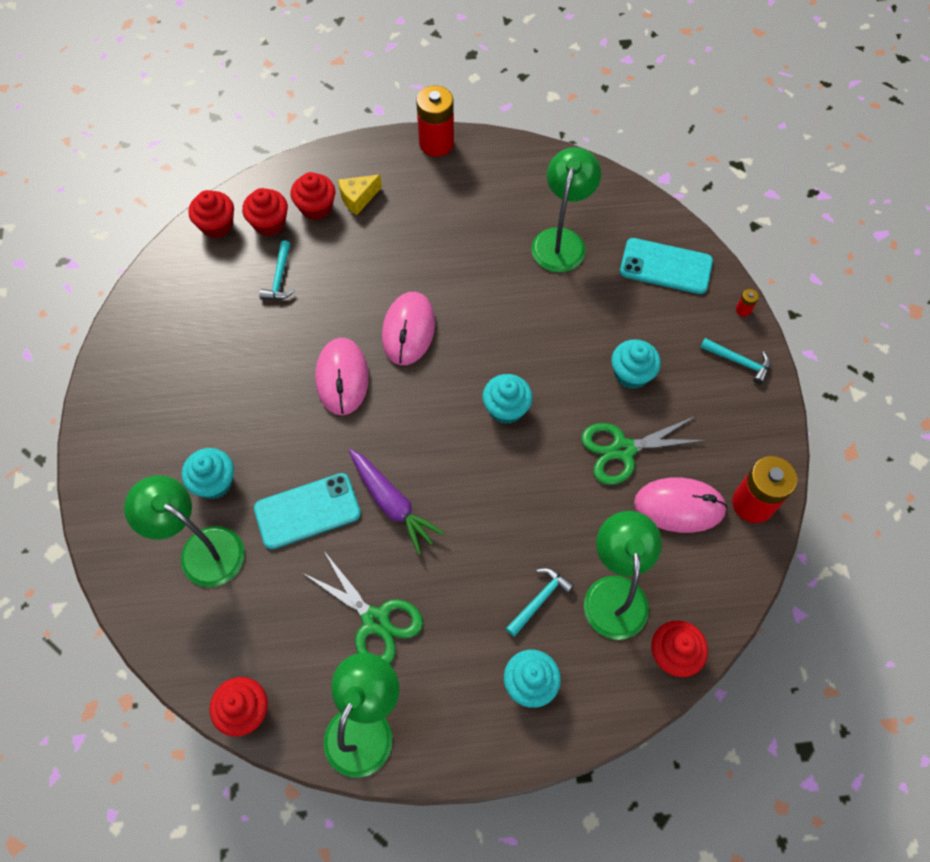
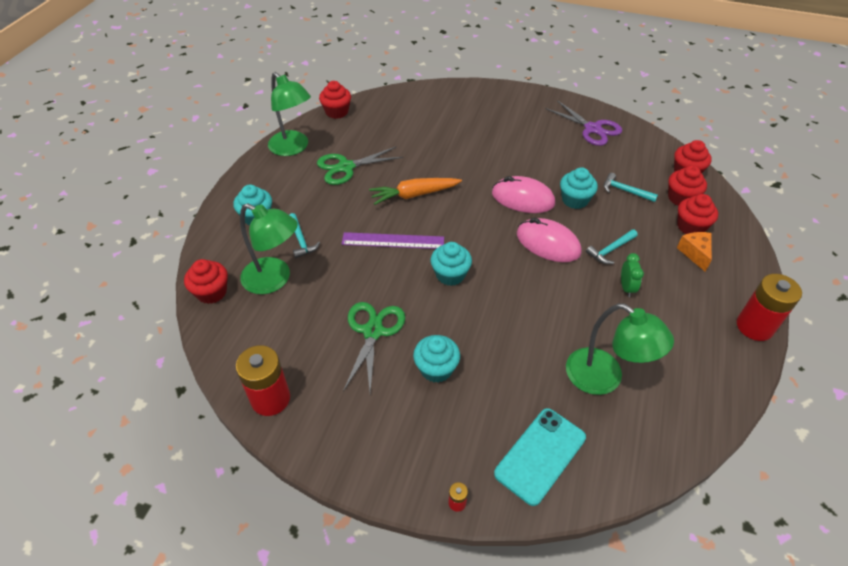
camera: 115 degrees right, 15 degrees down
green lamp [124,475,245,587] -> none
turquoise cupcake [182,448,234,499] -> turquoise cupcake moved to [560,167,598,209]
turquoise phone [254,473,361,549] -> none
yellow cheese [338,175,382,215] -> orange cheese [677,232,712,272]
purple carrot [349,449,445,555] -> orange carrot [369,178,462,205]
pink mouse [634,478,728,533] -> none
turquoise hammer [700,338,770,384] -> turquoise hammer moved to [586,229,638,264]
none -> purple ruler [342,232,444,249]
none -> purple scissors [545,100,622,146]
none -> green clock [621,253,644,297]

